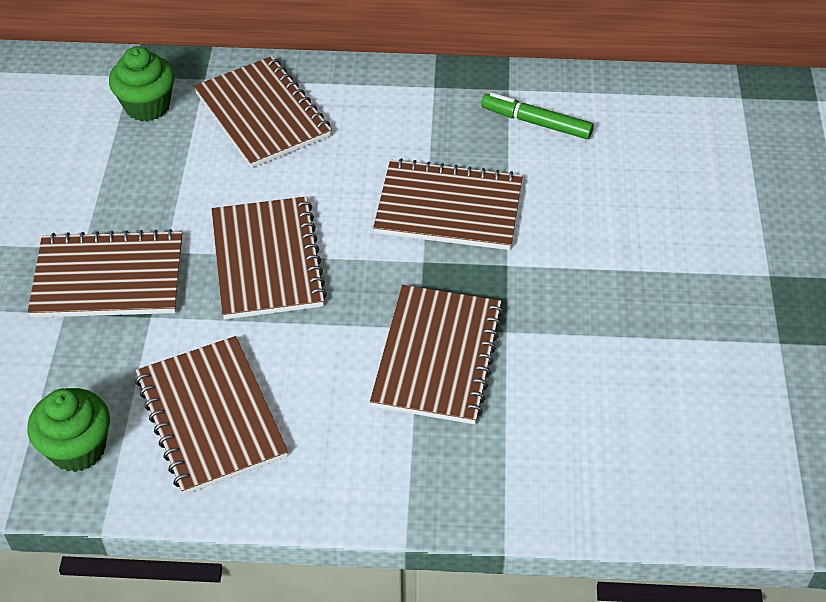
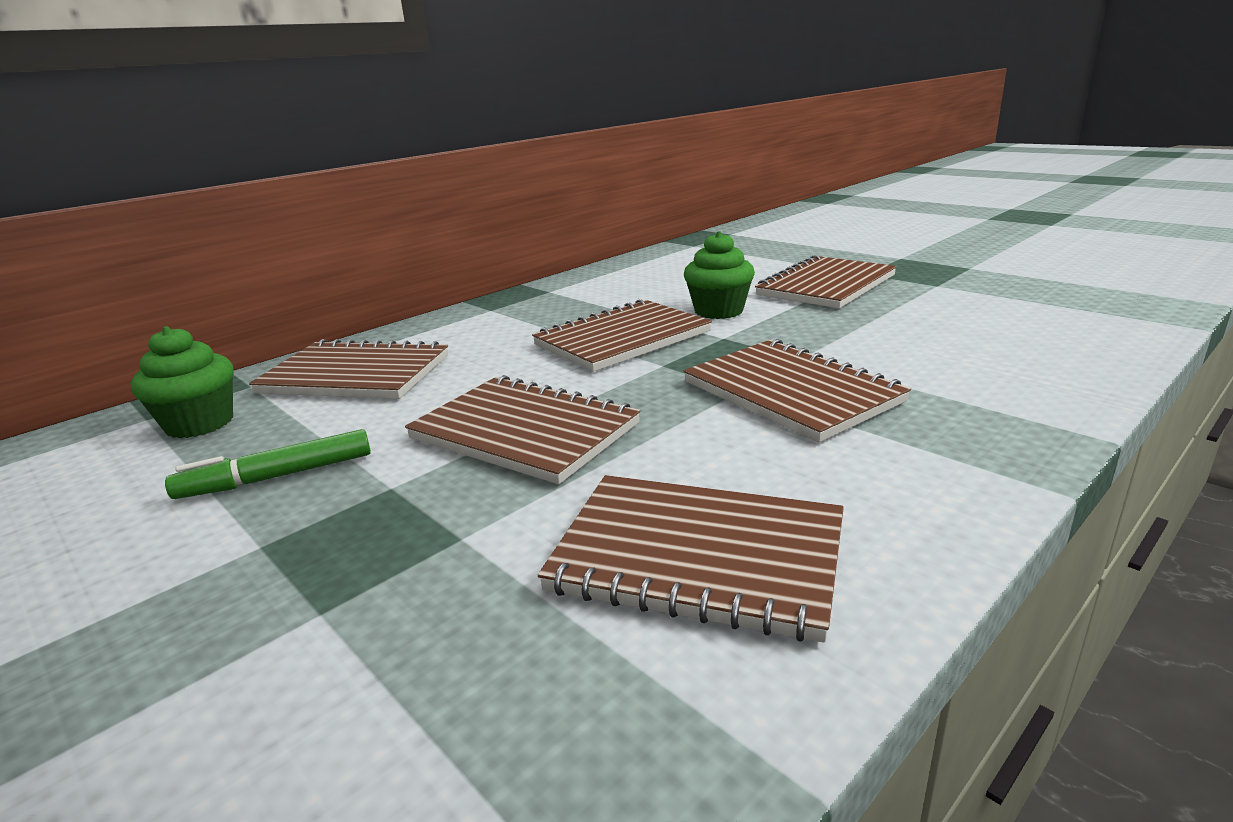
camera: 45 degrees left, 25 degrees down
brown notebook [28,229,182,318] -> brown notebook moved to [755,255,897,308]
green cupcake [28,388,110,472] -> green cupcake moved to [684,231,755,319]
green marker [481,93,594,139] -> green marker moved to [165,429,371,499]

